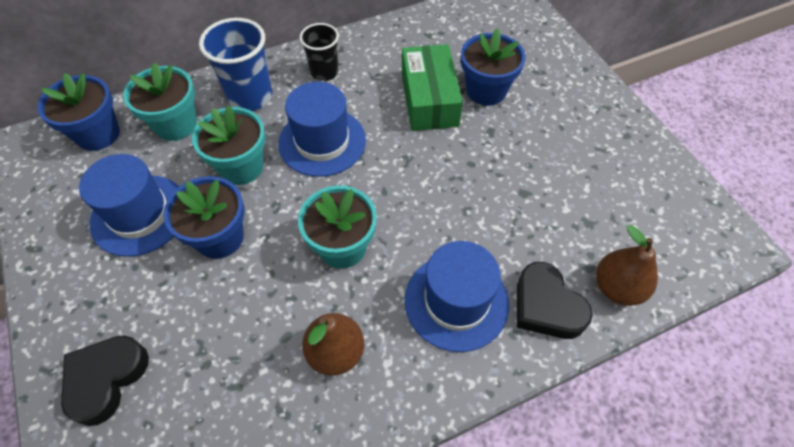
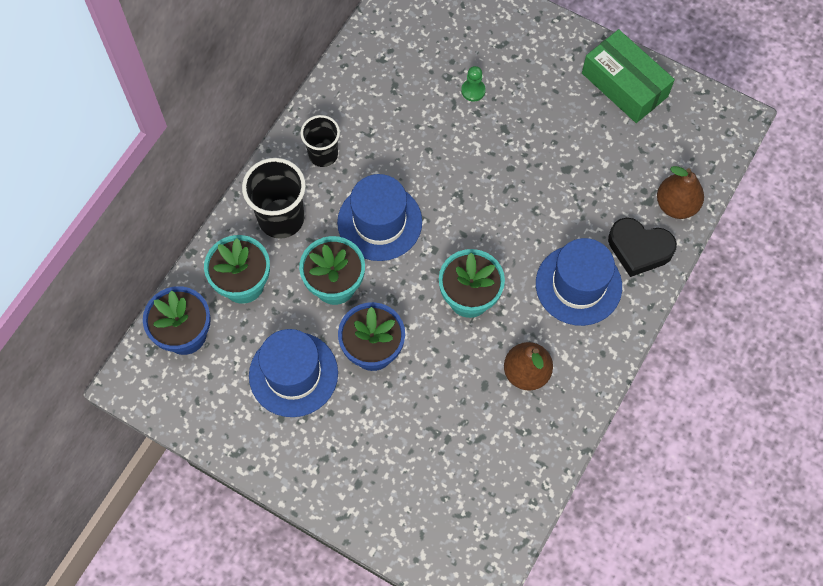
camera: 35 degrees left, 10 degrees up
black heart [61,335,149,426] -> none
blue cup [199,18,272,111] -> black cup [242,158,306,239]
green box [402,44,463,131] -> green box moved to [582,29,675,123]
blue flower pot [461,28,526,106] -> green pawn [461,66,486,102]

